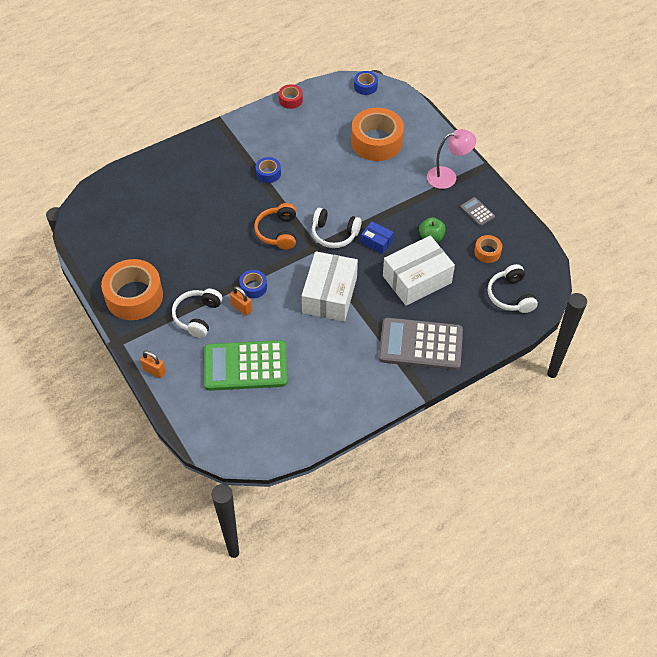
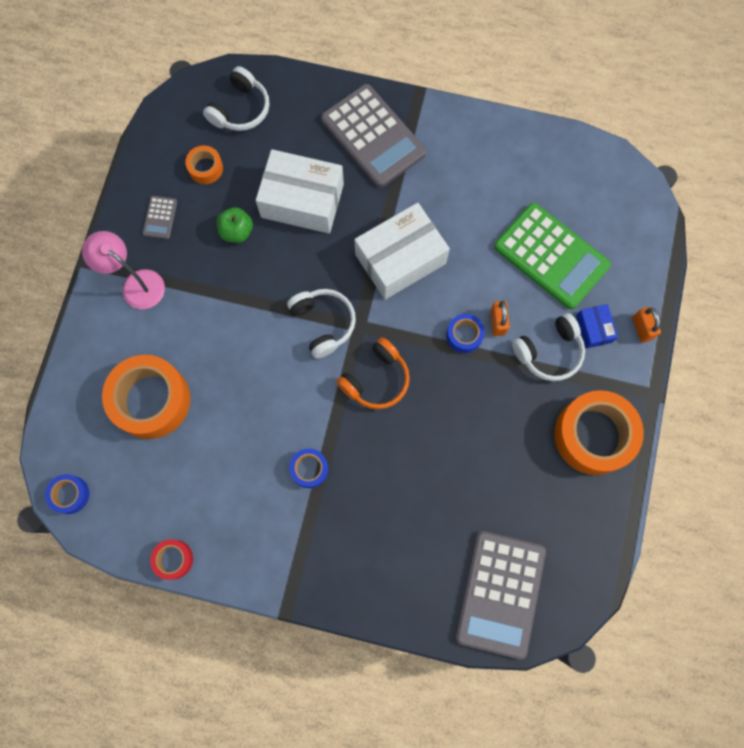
camera: 135 degrees left, 20 degrees up
blue box [361,221,394,254] -> blue box moved to [576,304,618,349]
none -> grey calculator [456,531,546,660]

